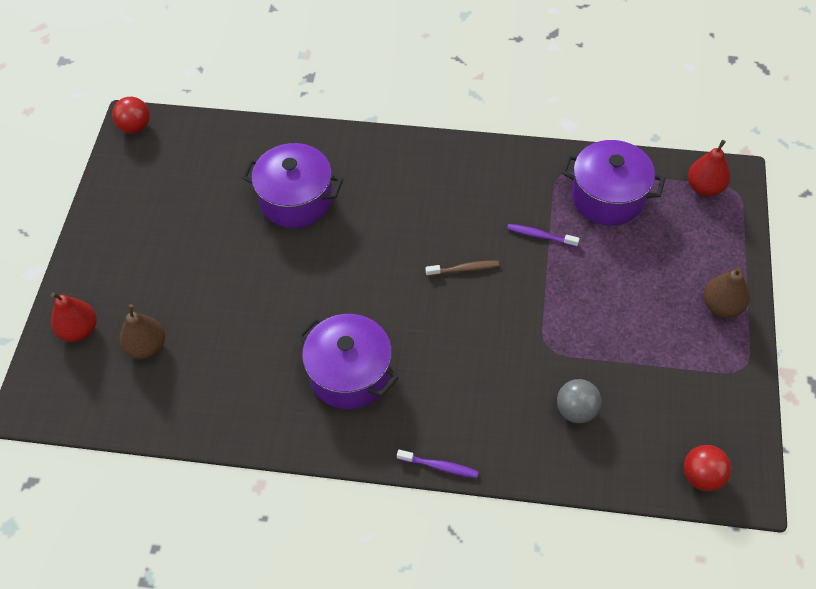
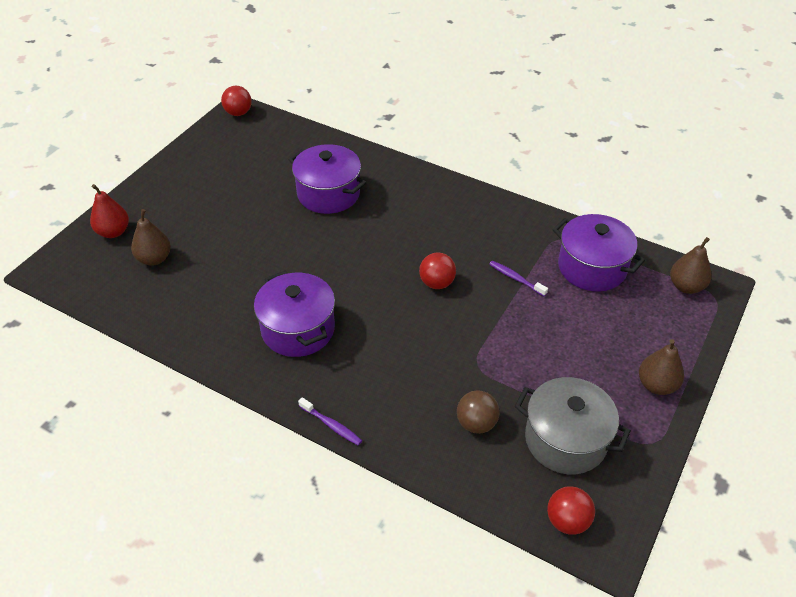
camera: 20 degrees right, 10 degrees down
brown toothbrush [426,261,499,276] -> red ball [419,253,456,289]
grey ball [557,379,601,423] -> brown ball [457,390,500,434]
red pear [688,140,730,196] -> brown pear [670,237,711,294]
none -> grey pot [515,377,631,474]

